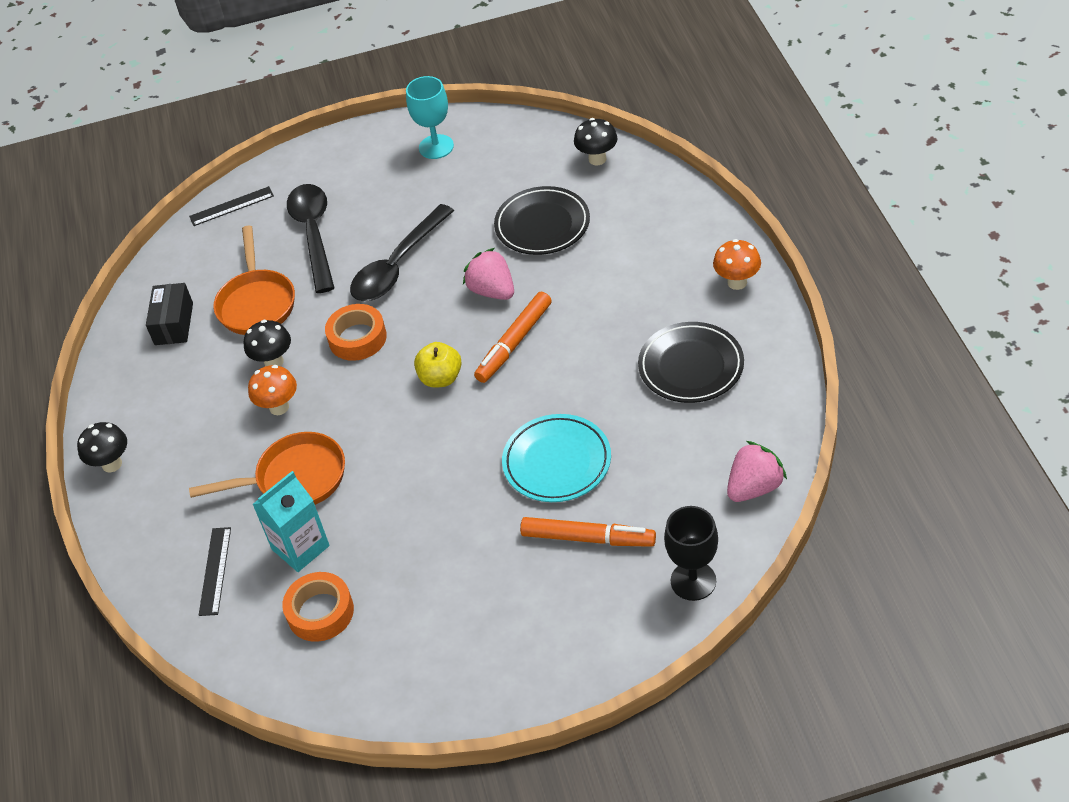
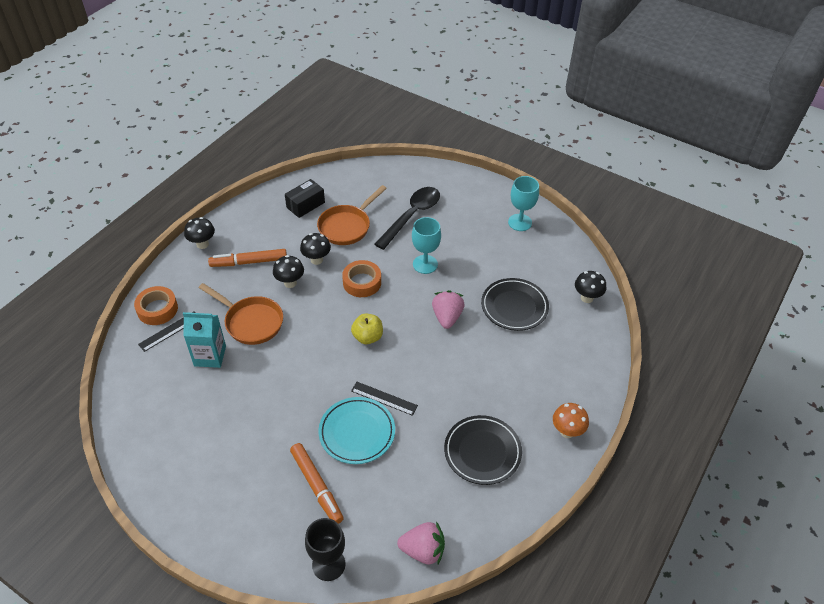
camera: 40 degrees right, 0 degrees up
black ruler [189,186,274,226] -> black ruler moved to [351,382,418,416]
orange mushroom [248,365,297,415] -> black mushroom [273,255,304,288]
orange tape [282,572,354,642] -> orange tape moved to [134,286,178,325]
black spoon [350,204,454,301] -> turquoise goblet [412,217,441,274]
orange marker [474,291,552,383] -> orange marker moved to [208,249,287,267]

